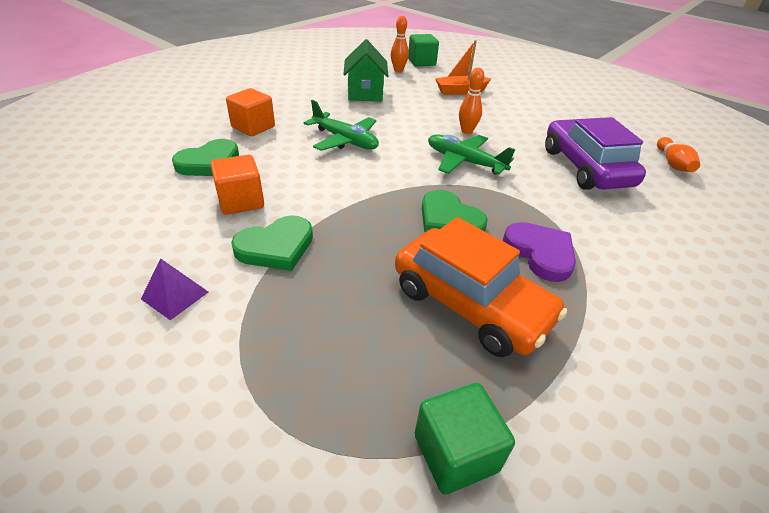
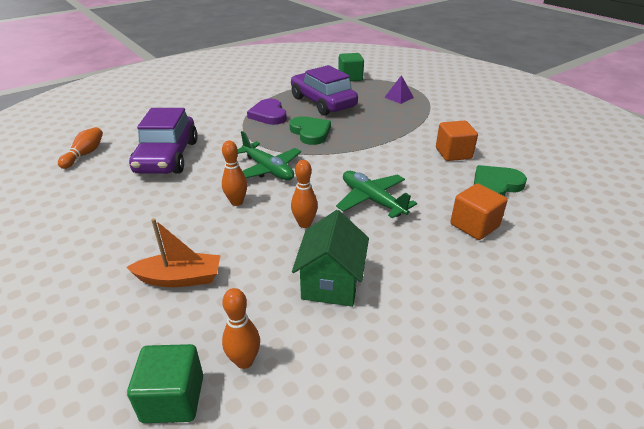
camera: 165 degrees left, 5 degrees down
purple pyramid [141,258,208,320] -> purple pyramid moved to [384,75,414,104]
green heart [231,215,313,271] -> none
orange car [395,217,567,357] -> purple car [291,65,358,116]
none -> orange bowling pin [291,160,318,228]

